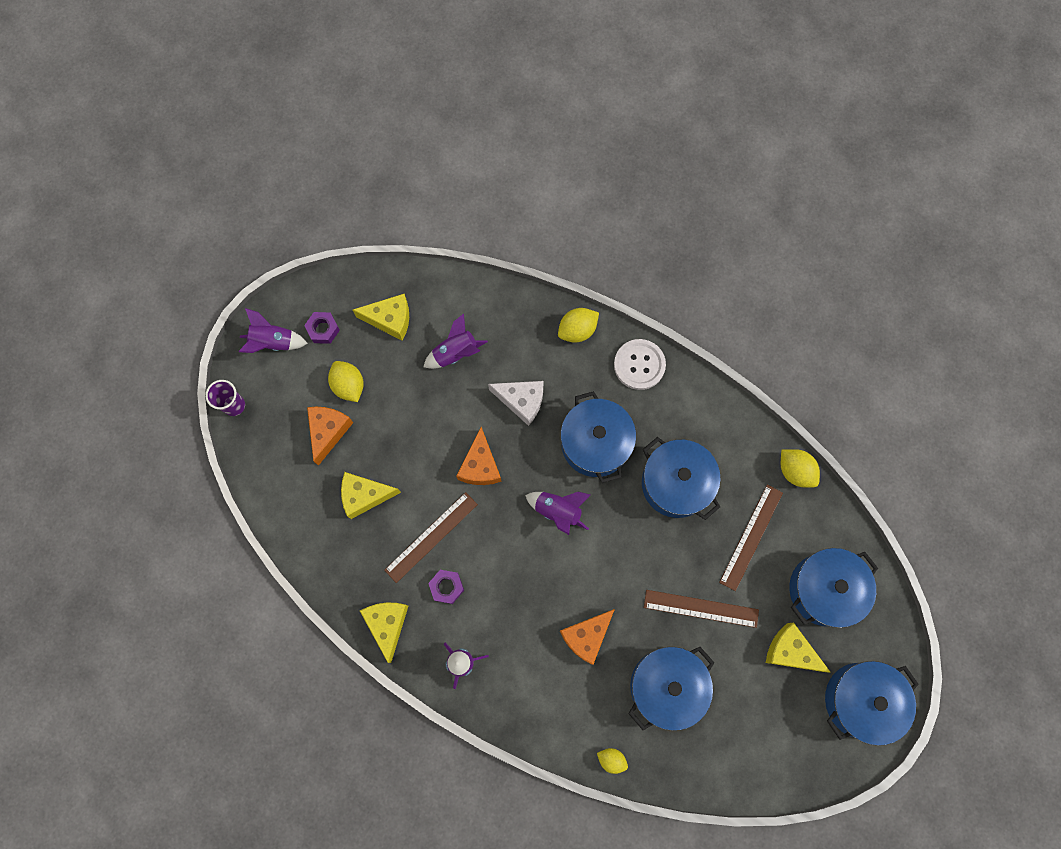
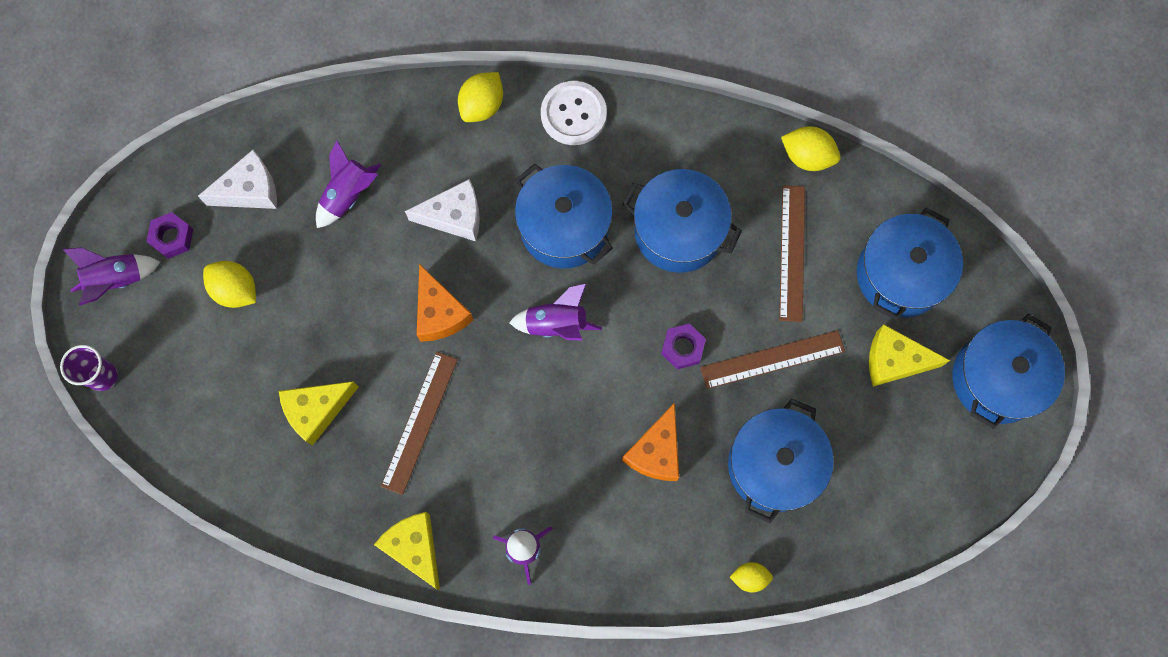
camera: 25 degrees left, 0 degrees up
orange cheese [307,407,353,466] -> none
yellow cheese [353,294,409,341] -> white cheese [198,150,277,209]
purple nut [428,570,464,604] -> purple nut moved to [661,323,706,370]

